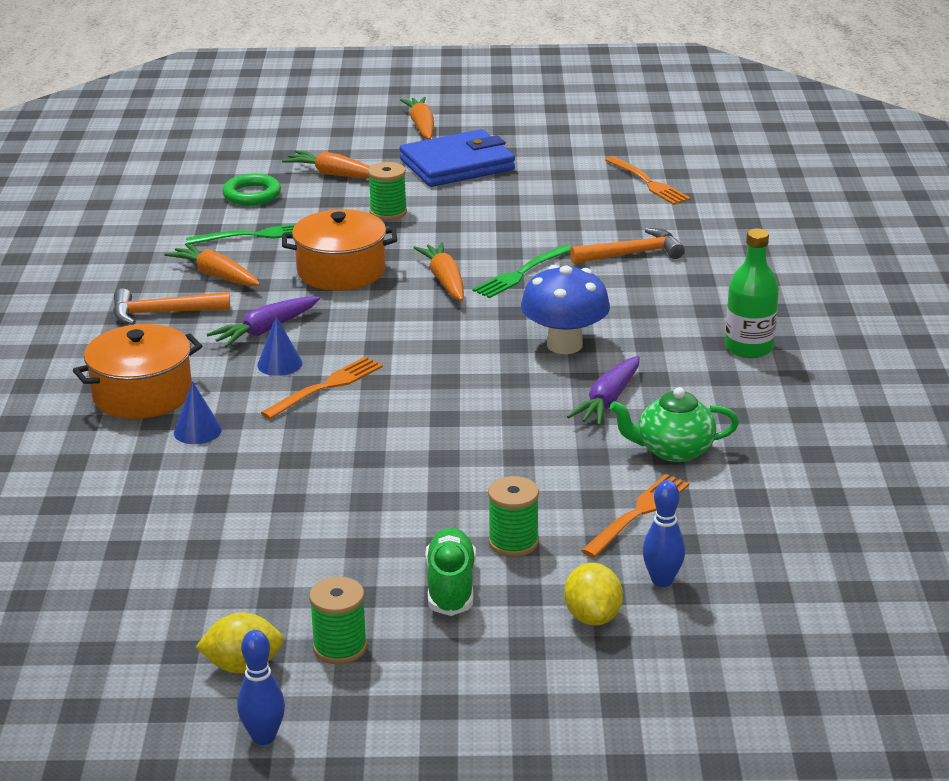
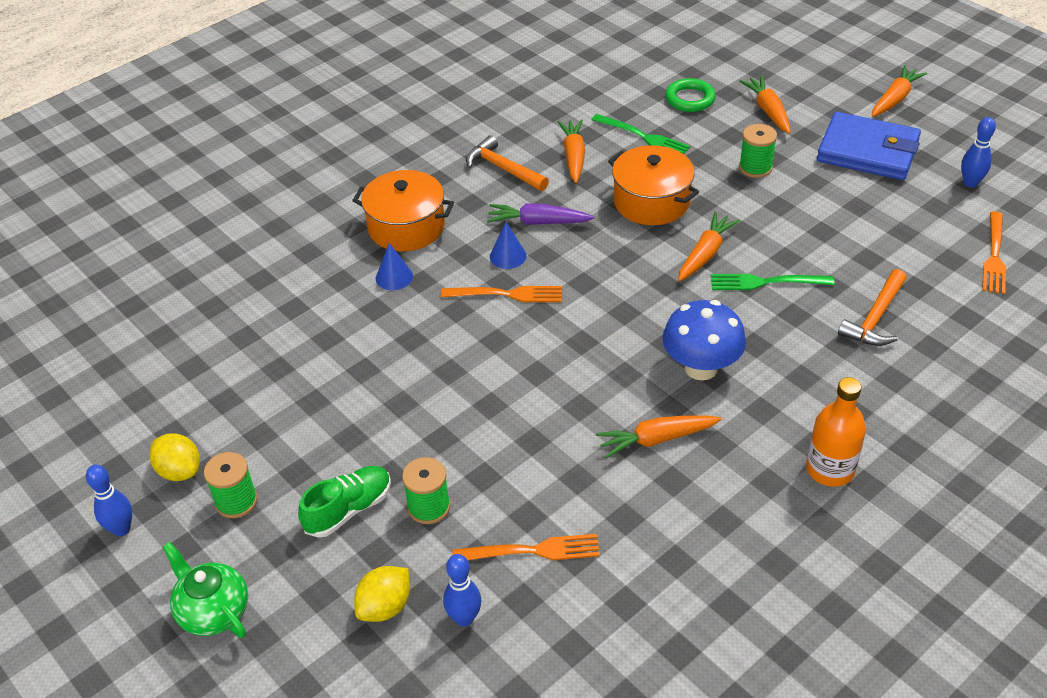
camera: 50 degrees right, 15 degrees up
purple carrot [567,356,640,426] -> orange carrot [596,415,722,458]
orange hammer [570,228,685,264] -> orange hammer turned 90 degrees clockwise [838,269,907,346]
green teapot [610,387,739,462] -> green teapot moved to [163,542,248,638]
green bottle [725,228,779,358] -> orange bottle [806,377,866,487]
none -> blue bowling pin [961,117,996,187]

